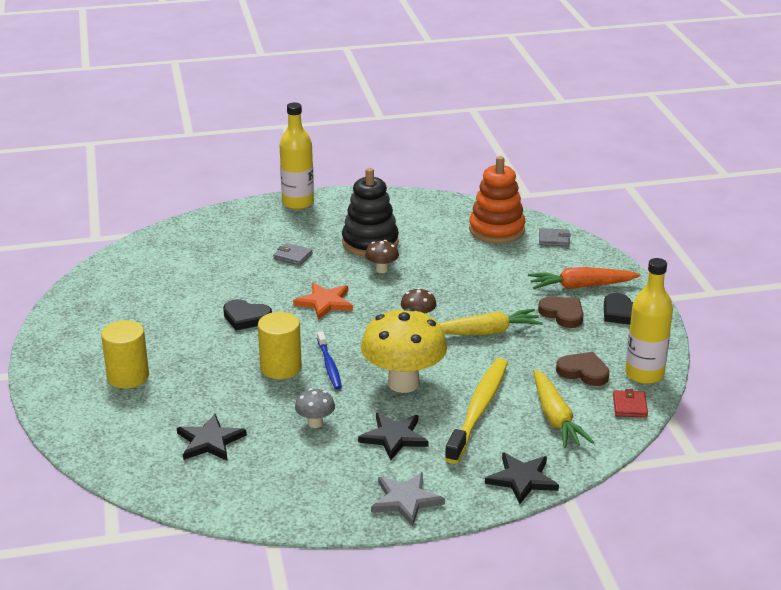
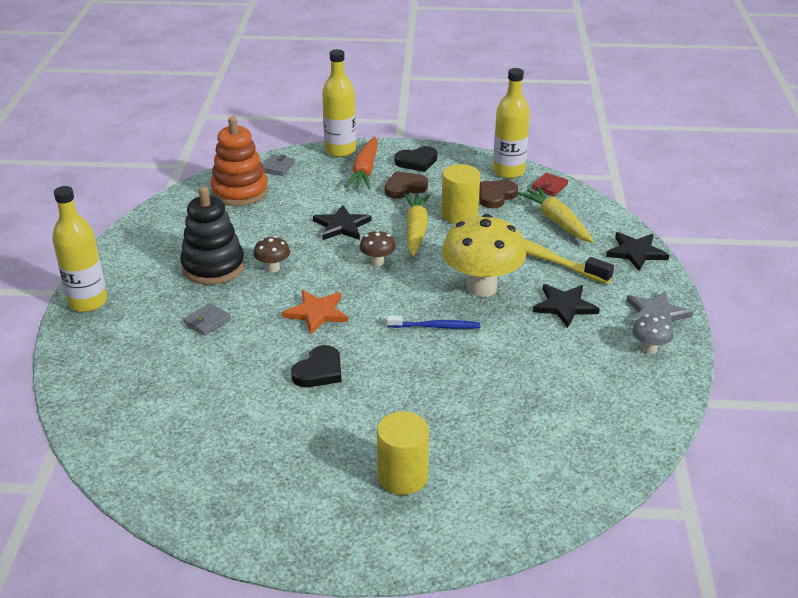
camera: 75 degrees left, 5 degrees up
black star [177,414,247,461] -> black star moved to [313,205,372,240]
yellow cylinder [258,312,302,379] -> yellow cylinder moved to [441,164,480,224]
grey mushroom [295,388,335,428] -> grey mushroom moved to [632,314,674,354]
yellow carrot [534,369,594,448] -> yellow carrot turned 120 degrees counterclockwise [517,186,594,243]
red wallet [613,389,648,418] -> red wallet turned 75 degrees counterclockwise [532,173,568,196]
none -> yellow bottle [322,49,356,157]

